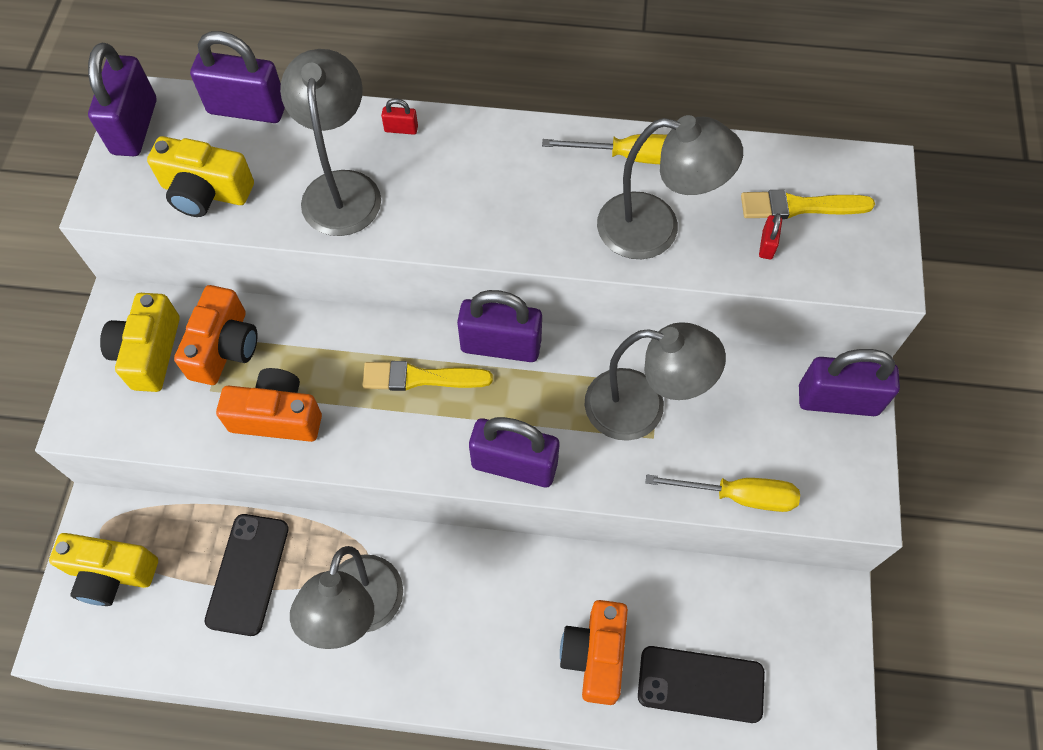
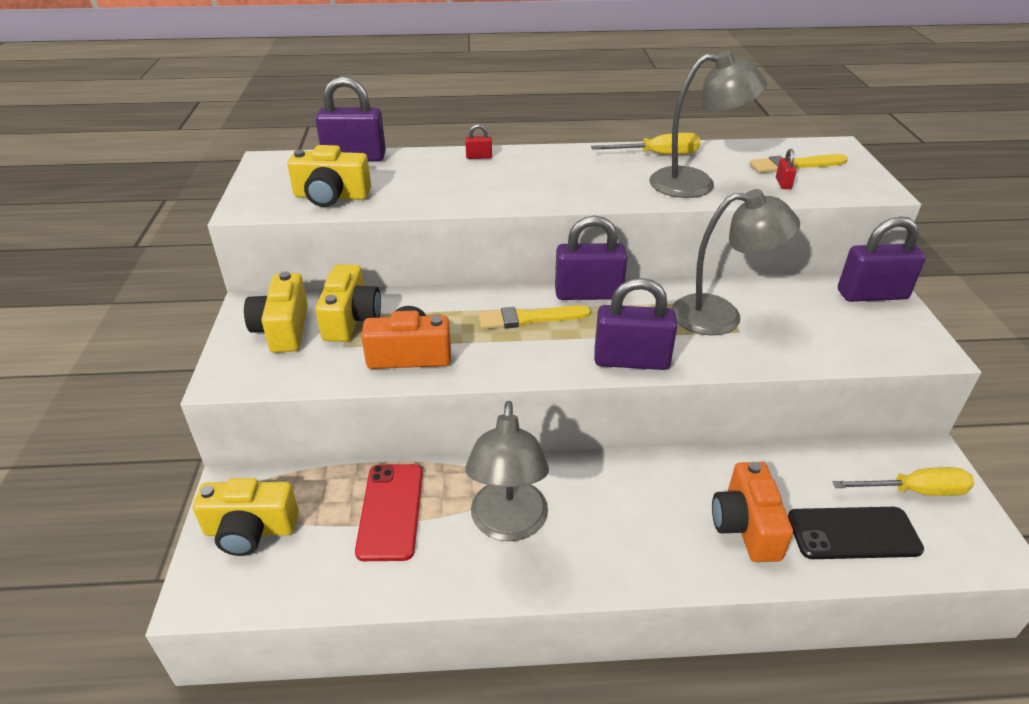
camera: 10 degrees left, 25 degrees down
purple padlock [88,43,156,156] -> none
orange camera [174,285,258,385] -> yellow camera [315,264,381,342]
black phone [205,514,289,636] -> red phone [355,464,423,561]
grey lamp [280,49,381,236] -> none
yellow screwdriver [646,474,800,512] -> yellow screwdriver moved to [833,467,974,496]

